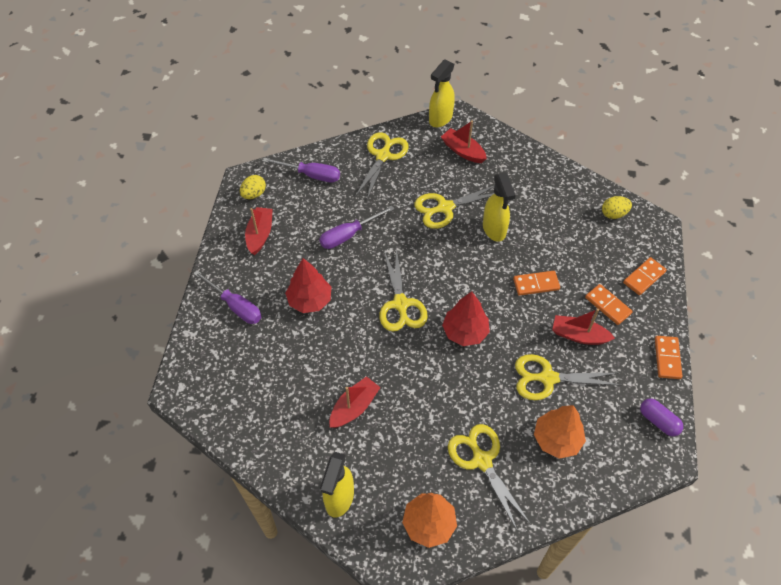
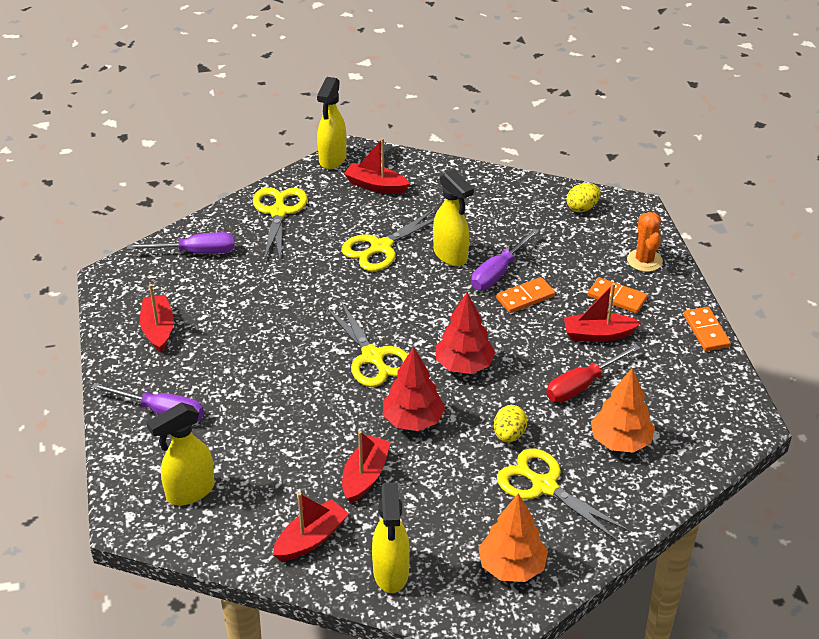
camera: 20 degrees left, 15 degrees down
yellow egg [240,175,266,199] -> yellow egg moved to [494,405,527,443]
red tree [285,258,331,313] -> red tree moved to [383,347,445,431]
purple screwdriver [319,205,394,249] -> purple screwdriver moved to [471,229,539,290]
yellow scissors [515,354,622,400] -> red screwdriver [546,344,640,402]
orange domino [623,257,667,295] -> orange cactus [627,212,663,272]
purple capsule [640,398,683,436] -> none
none -> yellow spray bottle [146,402,215,505]
none -> red boat [273,493,349,561]

